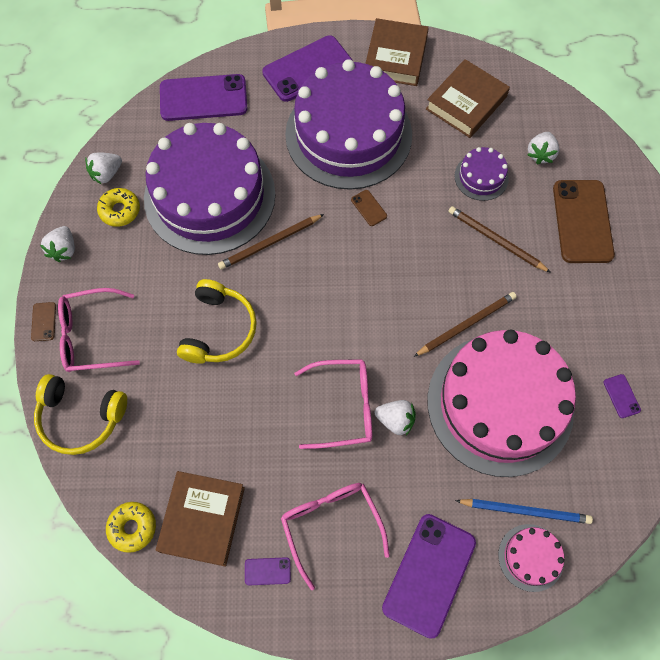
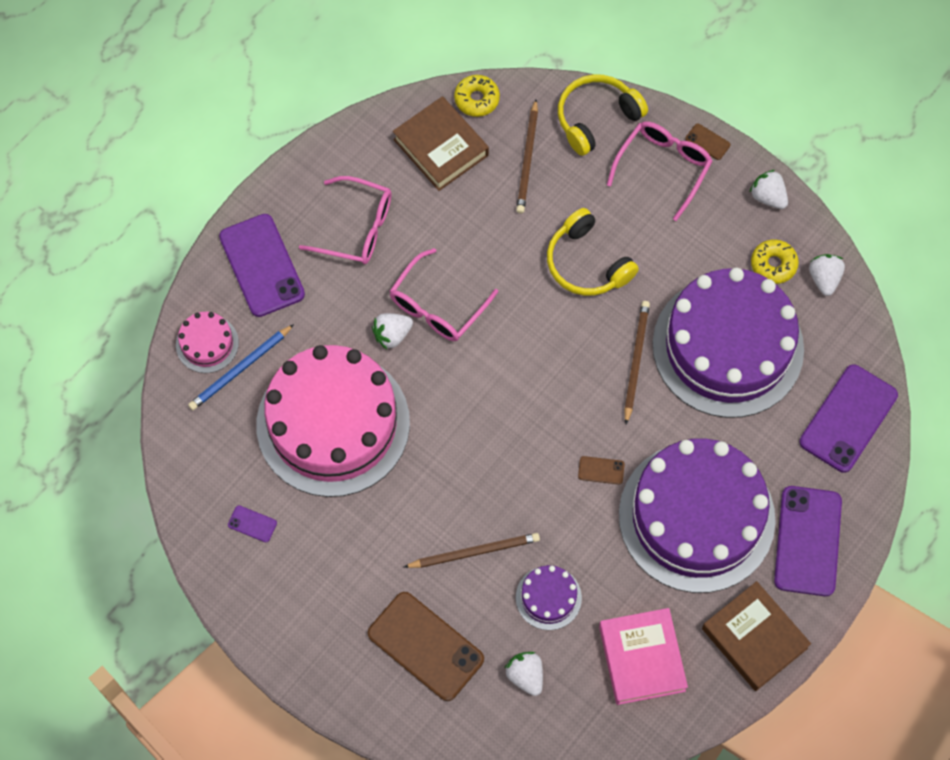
camera: 130 degrees right, 0 degrees up
purple phone [245,557,291,585] -> none
brown pencil [414,292,517,357] -> brown pencil moved to [516,99,538,213]
brown book [426,59,510,138] -> pink book [599,608,688,705]

